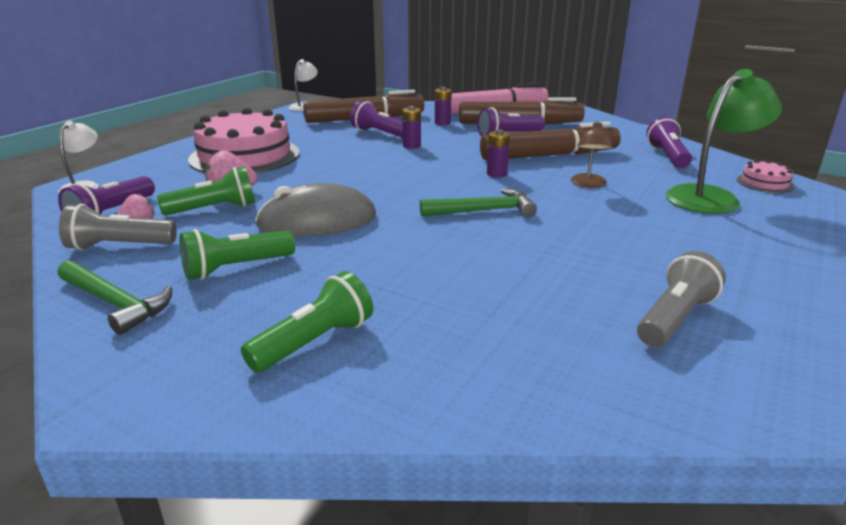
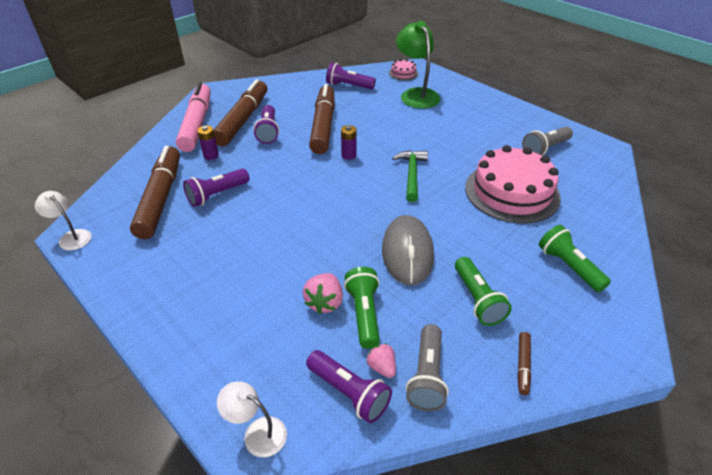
camera: 75 degrees left, 15 degrees up
green hammer [58,260,172,335] -> brown marker [517,332,531,395]
pink cake [188,108,300,173] -> pink cake moved to [465,145,561,223]
purple battery [402,106,421,149] -> none
brown lamp [571,121,614,188] -> none
grey flashlight [637,251,726,347] -> grey flashlight turned 90 degrees counterclockwise [522,127,573,156]

